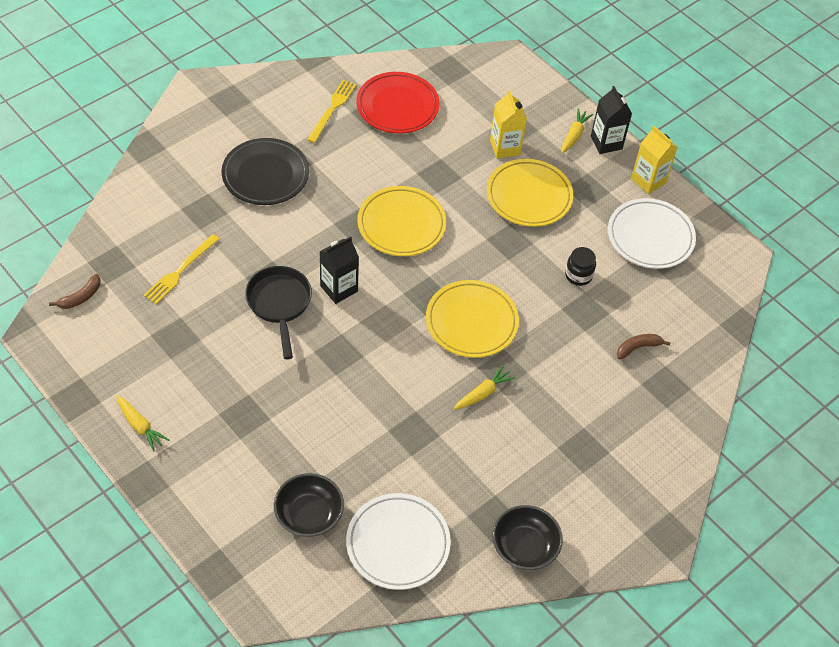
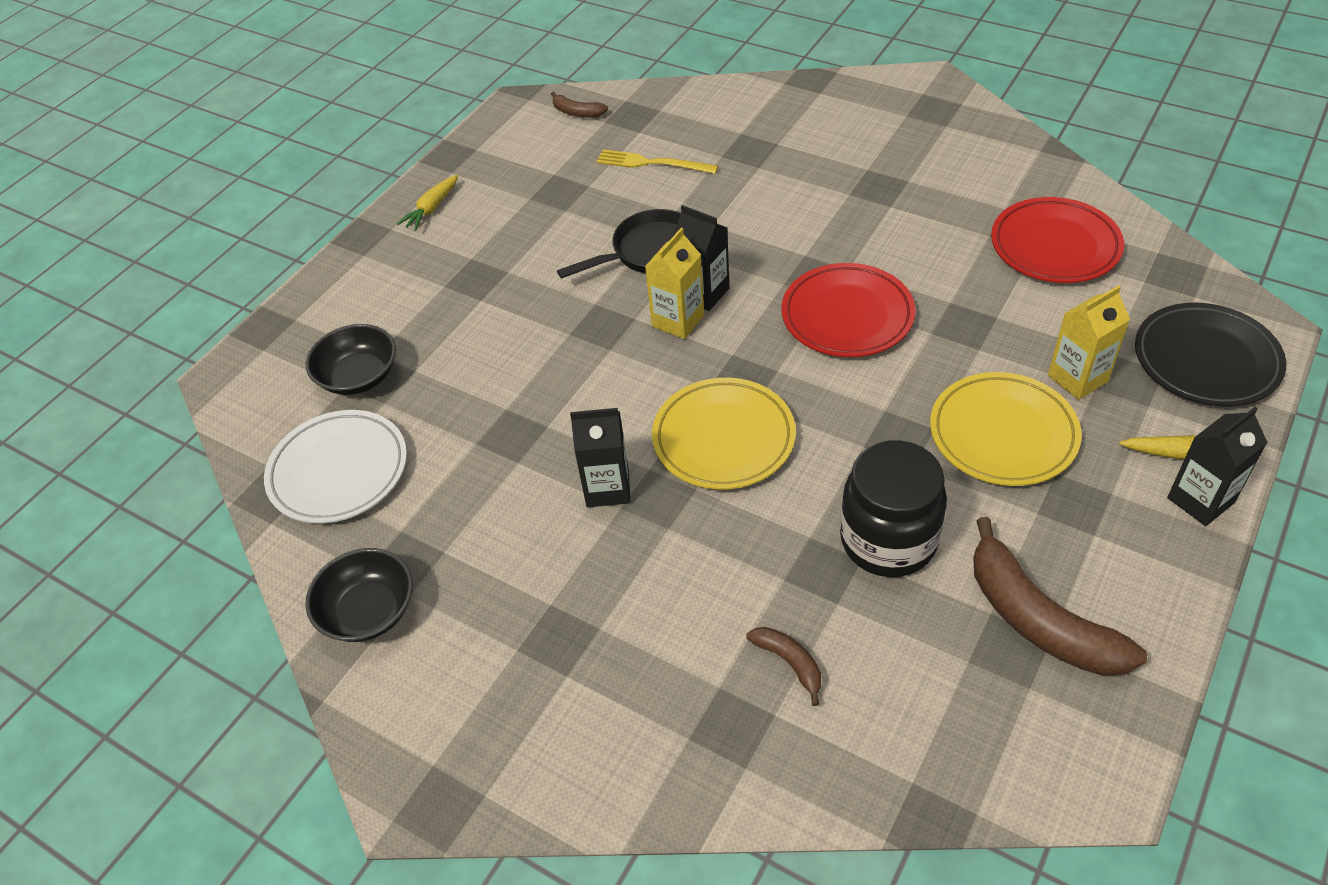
camera: 80 degrees right, 5 degrees down
black plate [222,138,309,205] -> black plate moved to [1135,303,1286,407]
yellow fork [307,80,356,143] -> none
yellow plate [357,186,446,256] -> red plate [781,263,915,357]
yellow carrot [453,365,516,410] -> black carton [570,408,630,507]
black jar [565,247,596,286] -> black jar [840,440,947,577], size x2.00
white plate [608,198,696,269] -> brown banana [973,517,1147,676]
yellow carton [631,126,677,194] -> yellow carton moved to [645,228,704,339]

